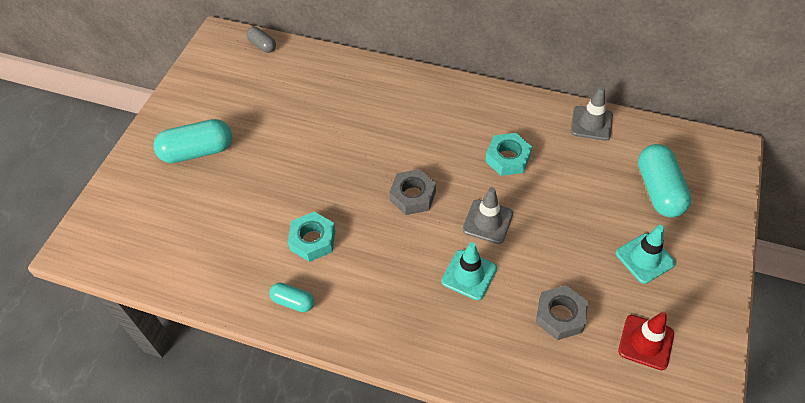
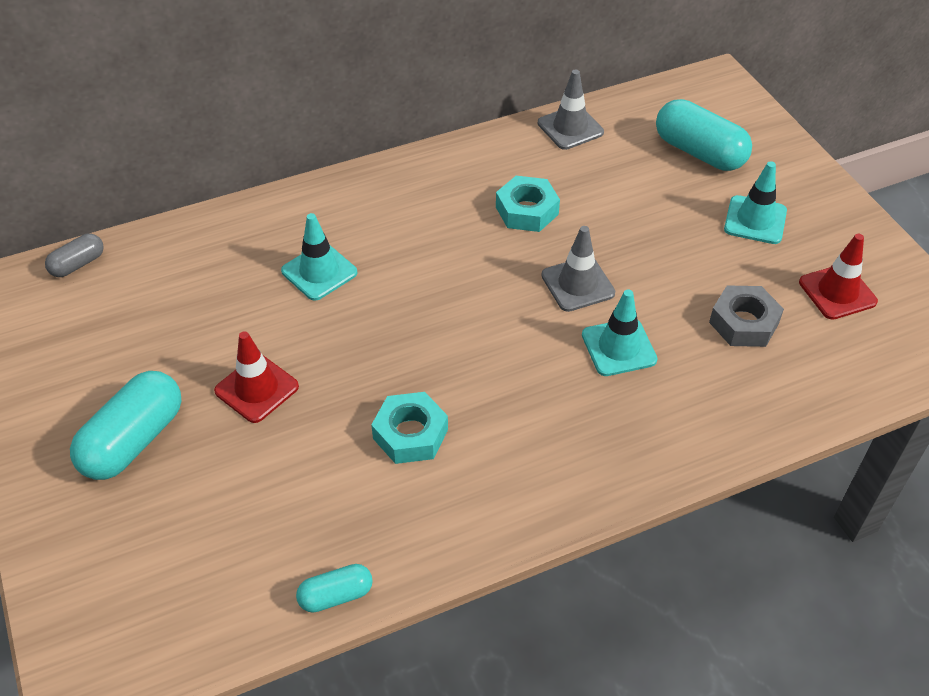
camera: 45 degrees left, 5 degrees down
grey capsule [246,27,276,53] -> grey capsule turned 45 degrees counterclockwise [45,233,104,277]
turquoise capsule [269,283,314,312] -> turquoise capsule moved to [296,564,373,612]
grey nut [389,169,436,215] -> none
none -> red traffic cone [214,331,299,423]
none -> turquoise traffic cone [281,213,358,301]

